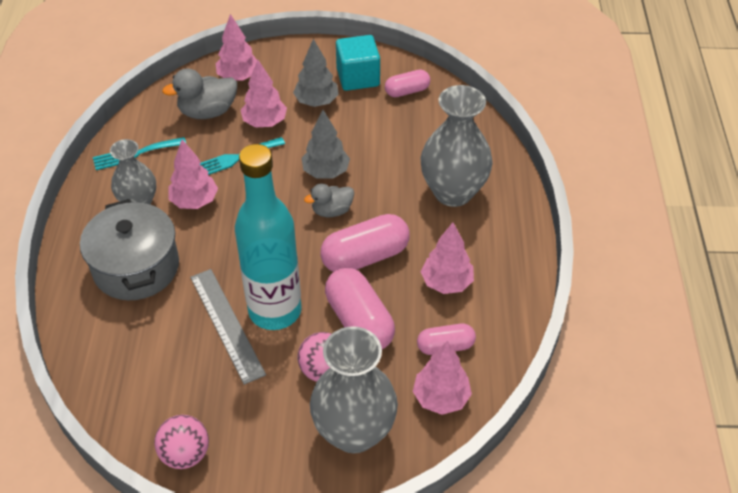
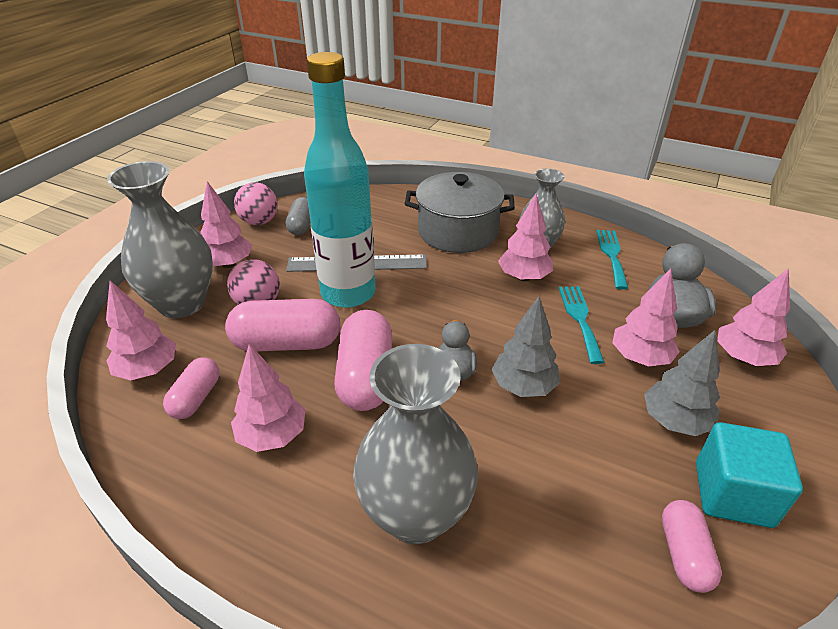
camera: 115 degrees right, 10 degrees down
none -> pink tree [200,181,252,268]
none -> grey capsule [285,197,310,235]

